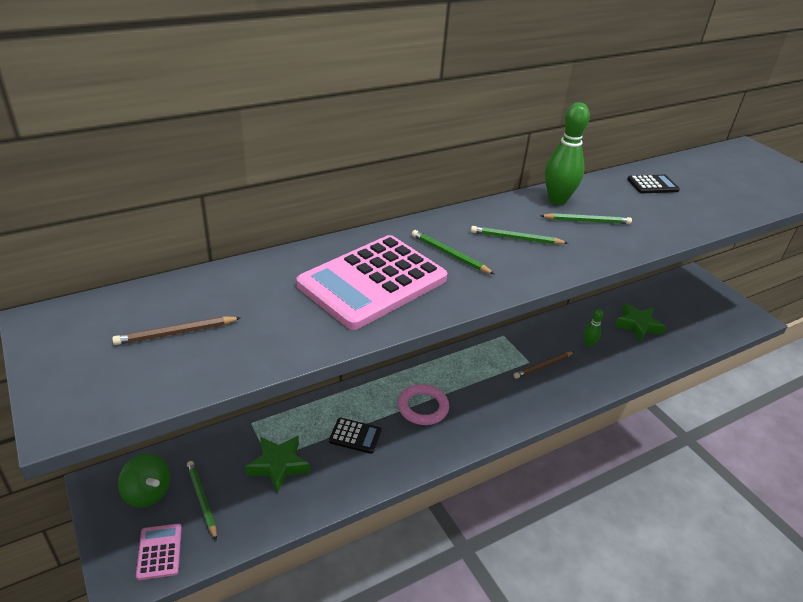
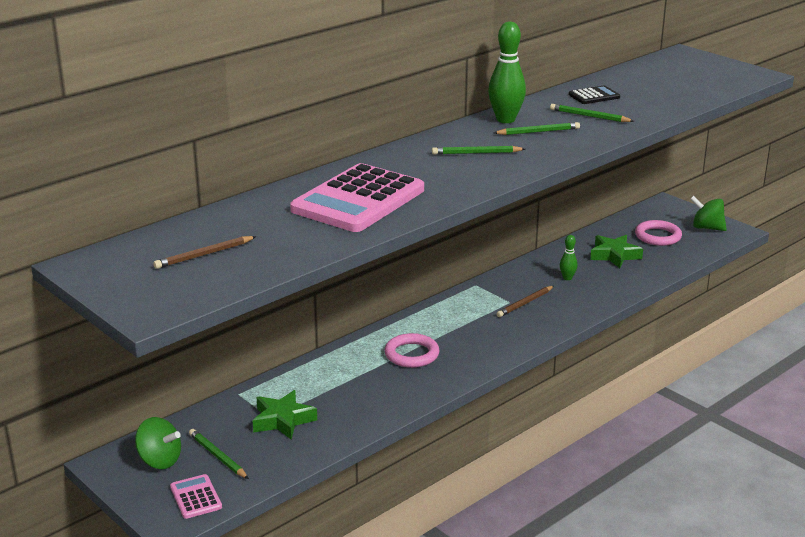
camera: 10 degrees left, 10 degrees down
black calculator [329,418,381,454] -> none
green pencil [412,230,494,274] -> green pencil moved to [550,104,633,122]
none -> pink ring [635,220,682,246]
none -> green spinning top [690,196,727,231]

